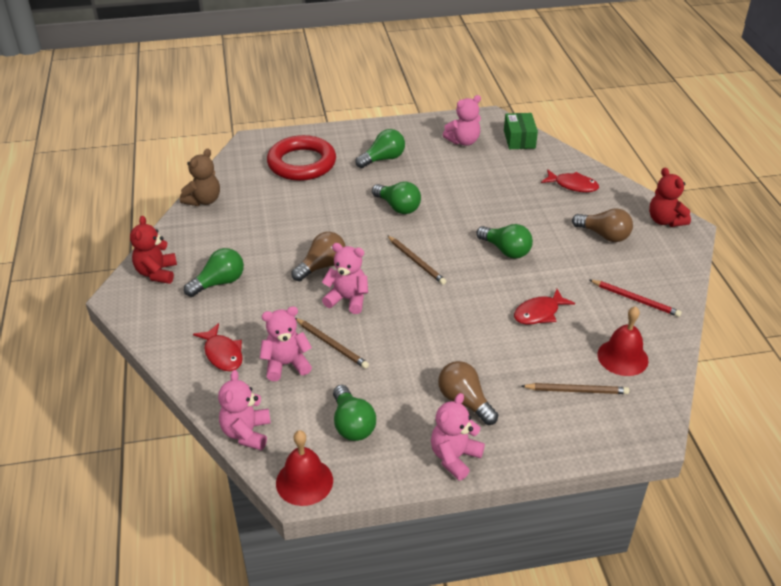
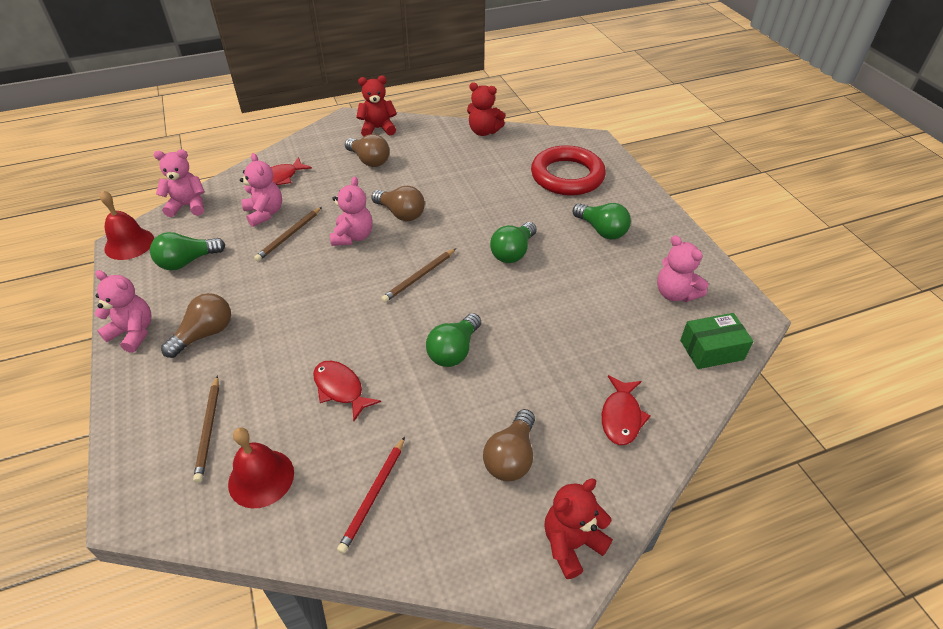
camera: 80 degrees right, 5 degrees up
brown teddy bear [180,149,220,206] -> red teddy bear [467,83,505,136]
green light bulb [184,248,244,297] -> brown light bulb [345,134,390,167]

